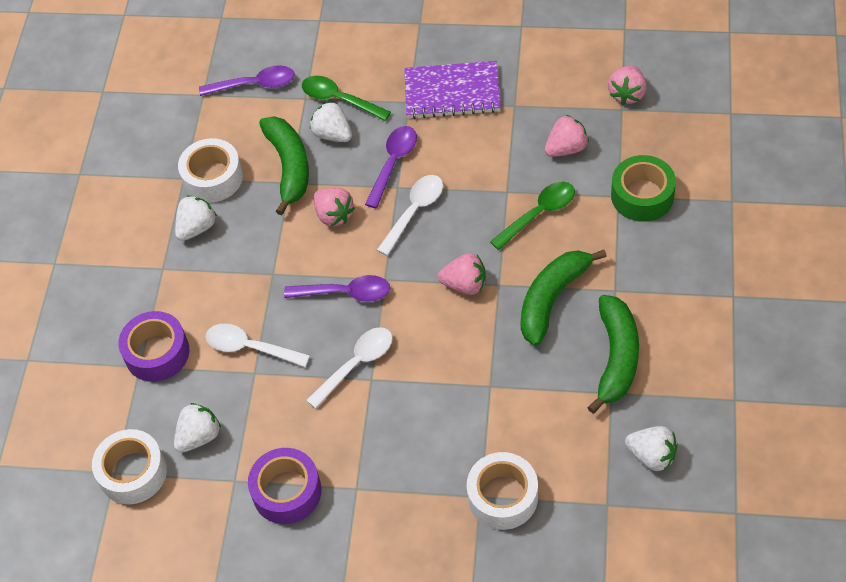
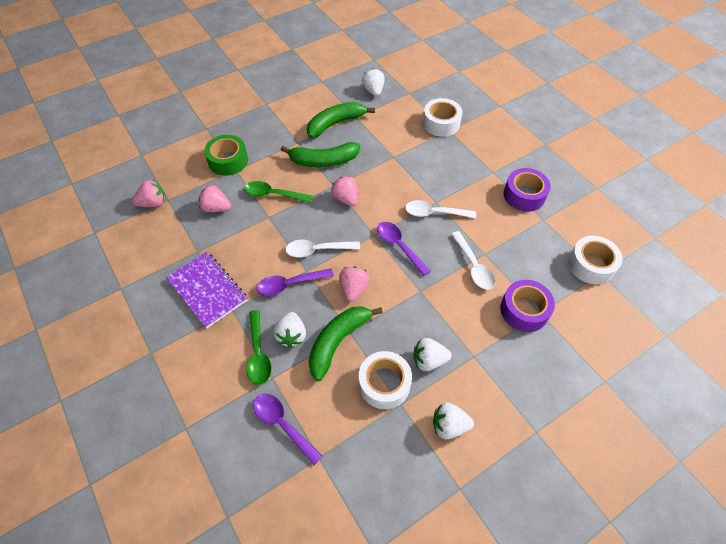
camera: 135 degrees left, 0 degrees up
white strawberry [174,403,221,453] -> white strawberry moved to [433,402,474,439]

